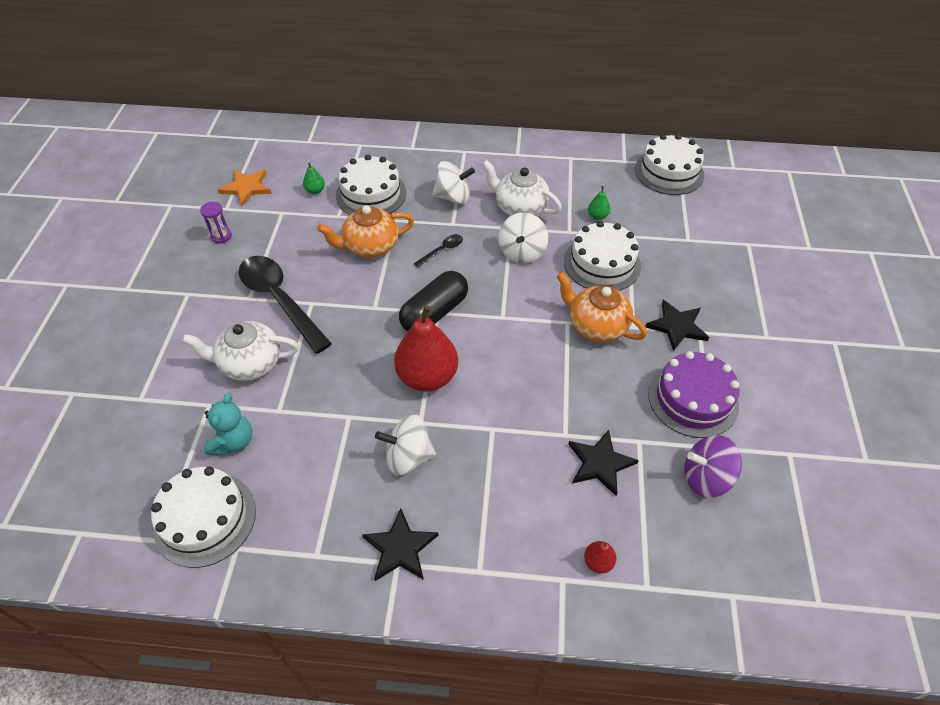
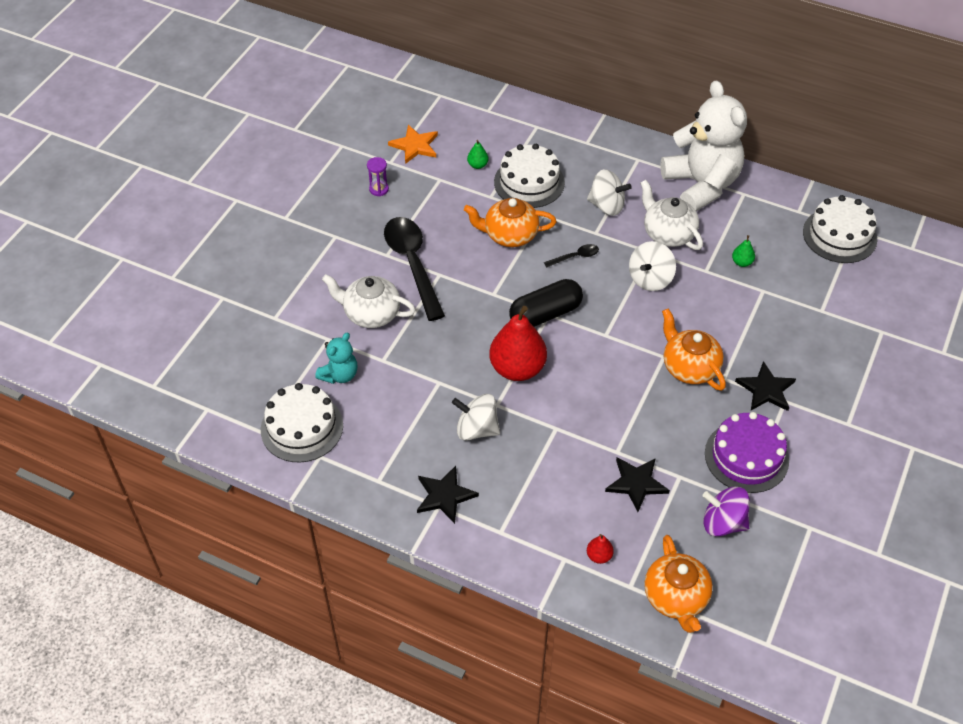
camera: 20 degrees right, 0 degrees up
white cake [564,221,641,291] -> none
none -> orange teapot [644,535,713,633]
none -> white teddy bear [660,80,747,211]

